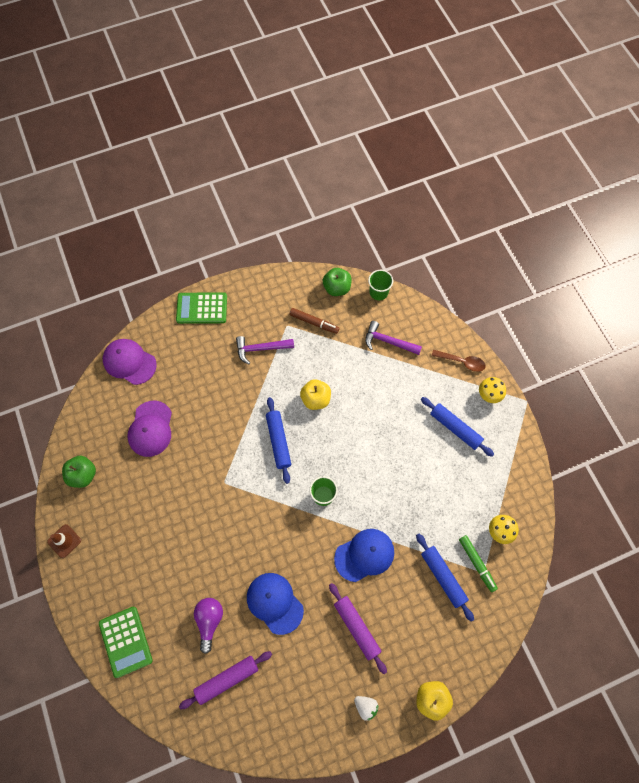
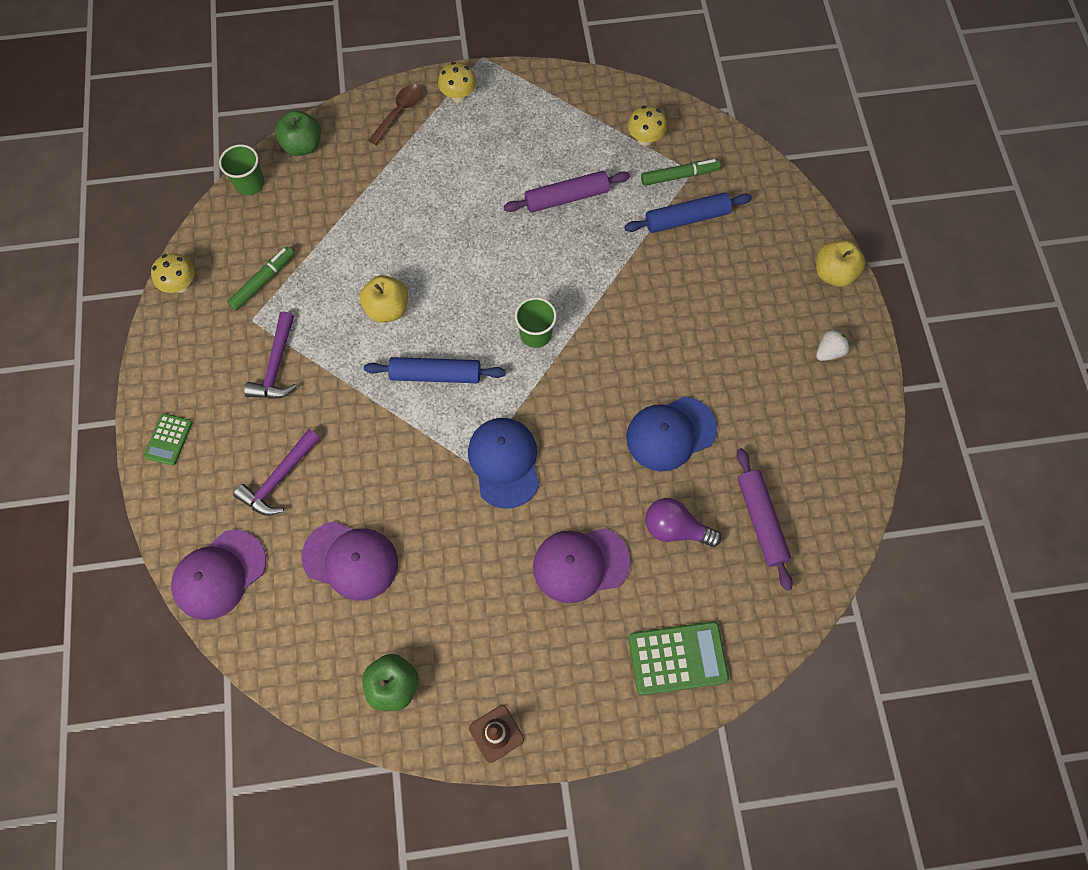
camera: 75 degrees left, 0 degrees up
green calculator [176,292,227,324] -> green calculator [144,413,192,466], size x0.58
brown marker [289,308,340,334] -> green marker [227,246,295,311]
green apple [323,268,352,296] -> green apple moved to [275,110,321,156]
purple rolling pin [329,583,387,674] -> purple rolling pin moved to [503,171,630,213]
blue cap [334,529,394,582] -> blue cap moved to [468,418,539,509]
purple hammer [365,321,422,355] -> purple hammer moved to [233,429,320,516]
blue rolling pin [421,397,494,457] -> none
none -> yellow mushroom [151,253,195,293]
none -> purple cap [533,528,631,603]

